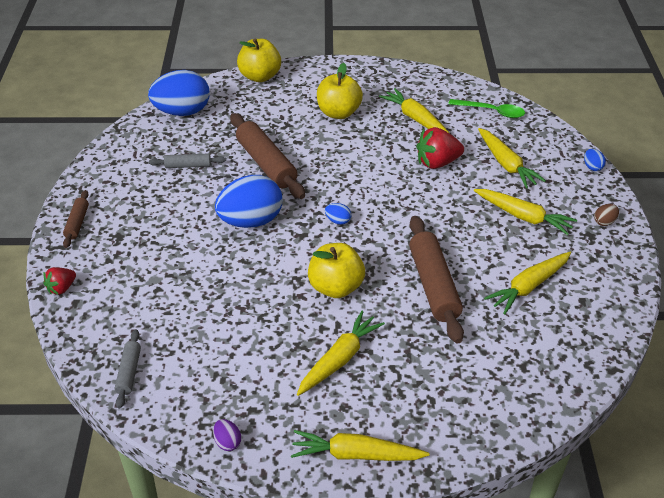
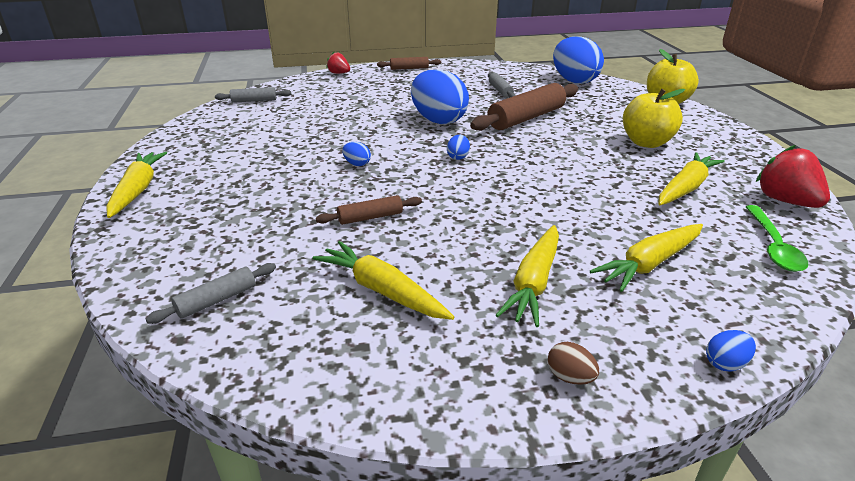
camera: 80 degrees right, 10 degrees down
purple egg [213,419,241,451] -> none
yellow carrot [297,311,385,396] -> none
yellow apple [308,243,365,298] -> blue egg [342,142,371,166]
brown rolling pin [409,216,464,343] -> brown rolling pin [316,195,422,225], size x0.51
red strawberry [417,127,464,169] -> red strawberry moved to [756,145,830,208]
none -> grey rolling pin [146,263,276,324]

